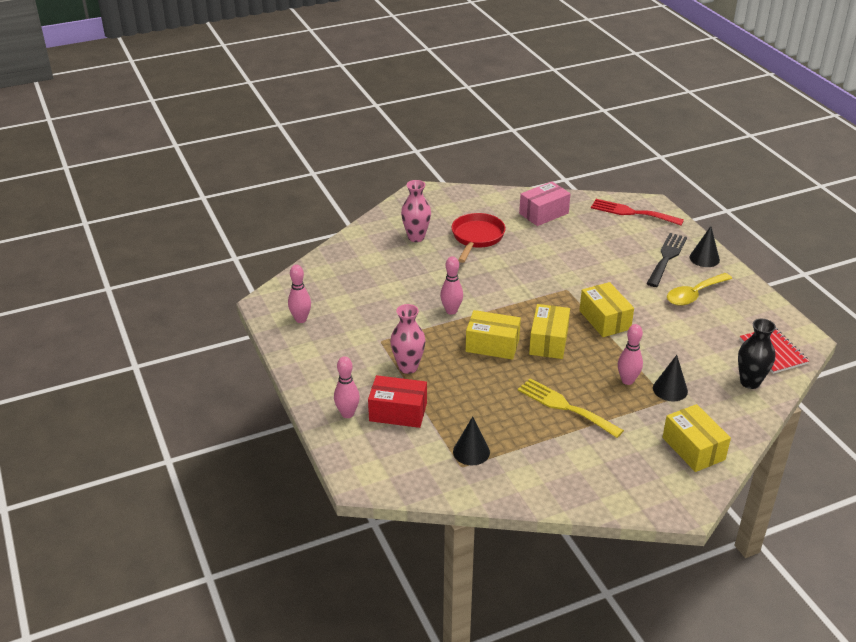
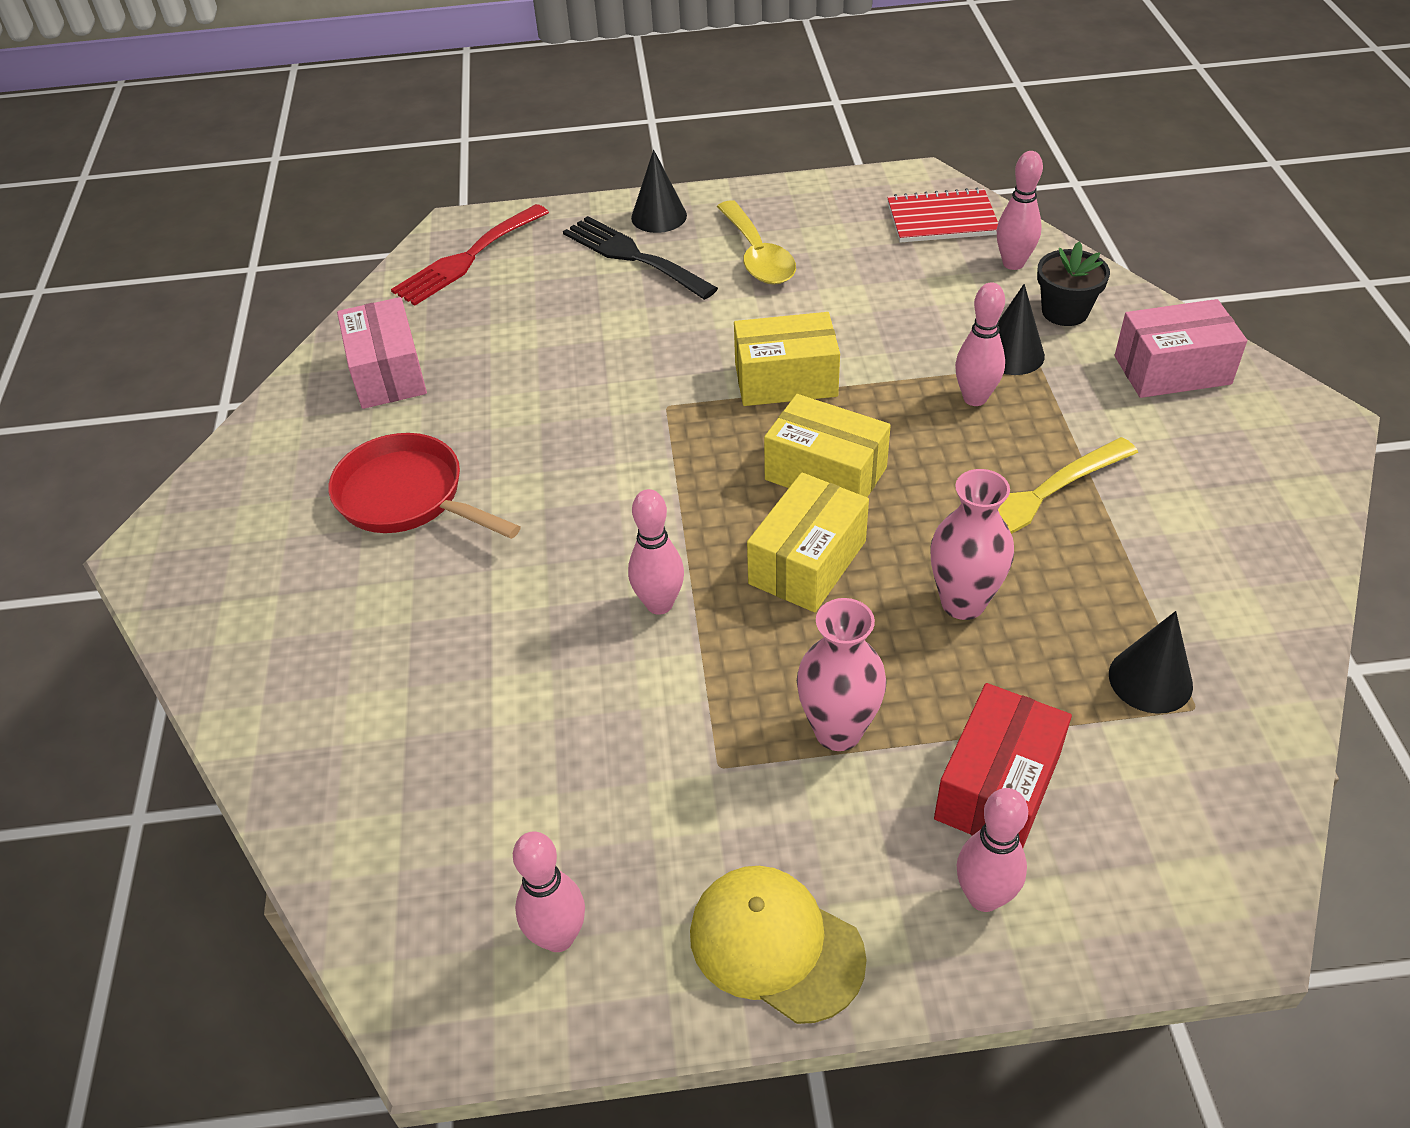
camera: 70 degrees left, 10 degrees up
pink vase [401,180,431,242] -> pink vase moved to [930,469,1014,620]
yellow box [662,404,731,472] -> pink box [1115,299,1247,398]
black vase [738,319,776,389] -> pink bowling pin [997,151,1043,270]
none -> yellow cap [690,866,867,1024]
none -> black flower pot [1037,242,1110,326]

